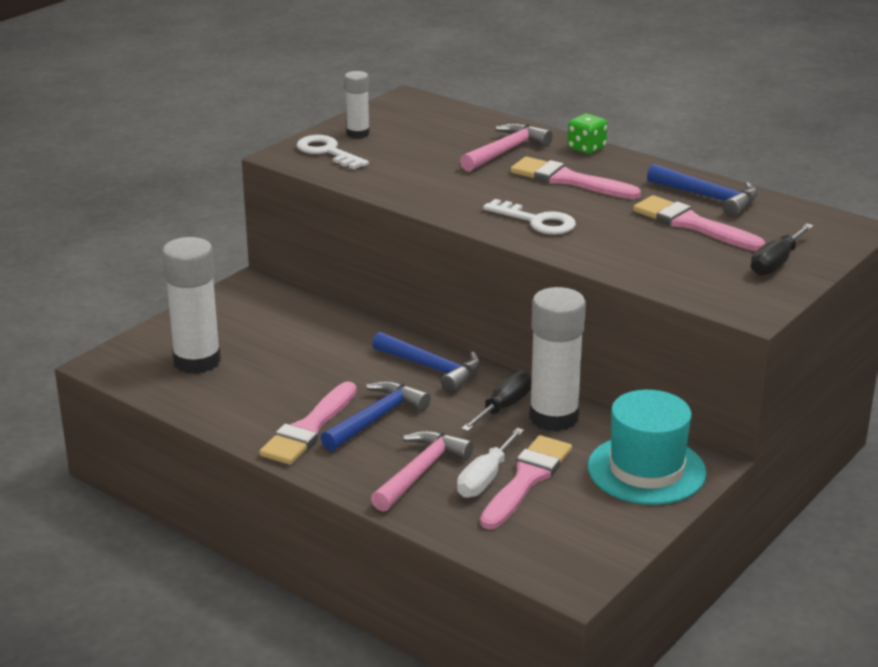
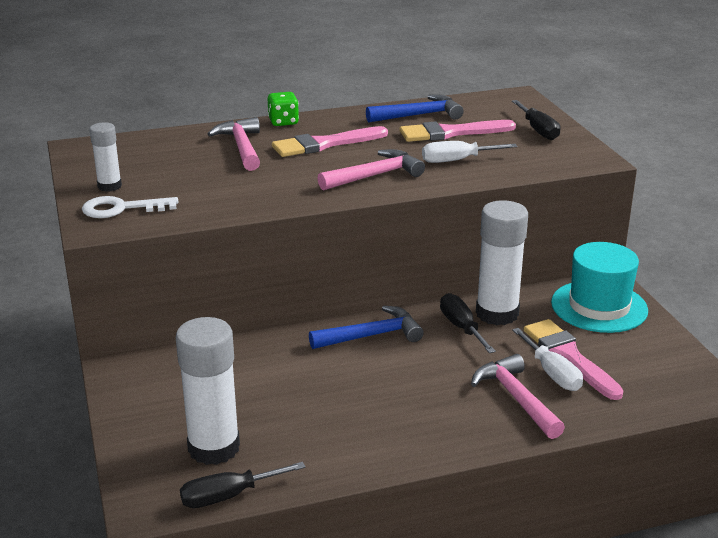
camera: 55 degrees left, 0 degrees up
pink brush [259,381,357,465] -> none
blue hammer [321,381,431,451] -> none
white key [483,199,576,235] -> pink hammer [317,149,425,191]
none -> black screwdriver [180,462,306,508]
none -> white screwdriver [422,141,517,163]

